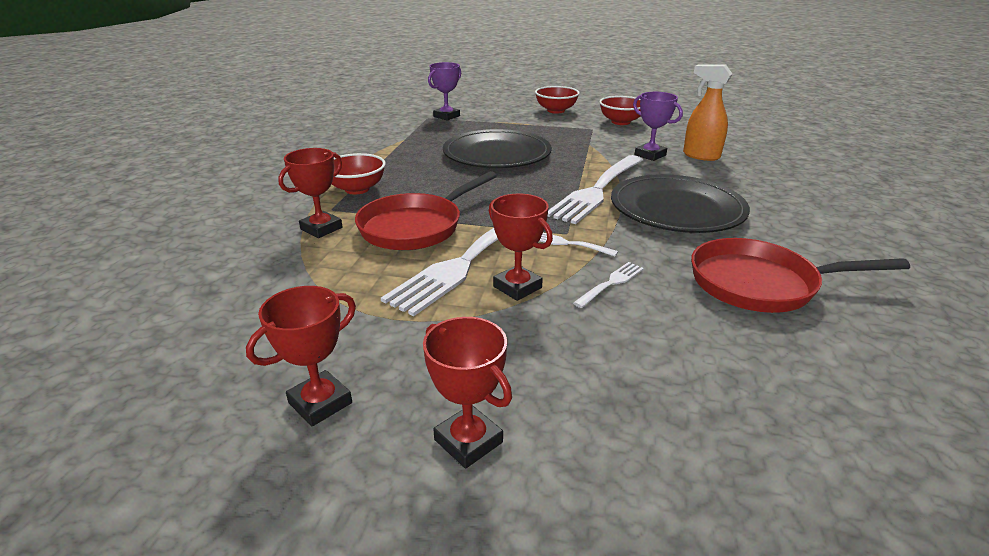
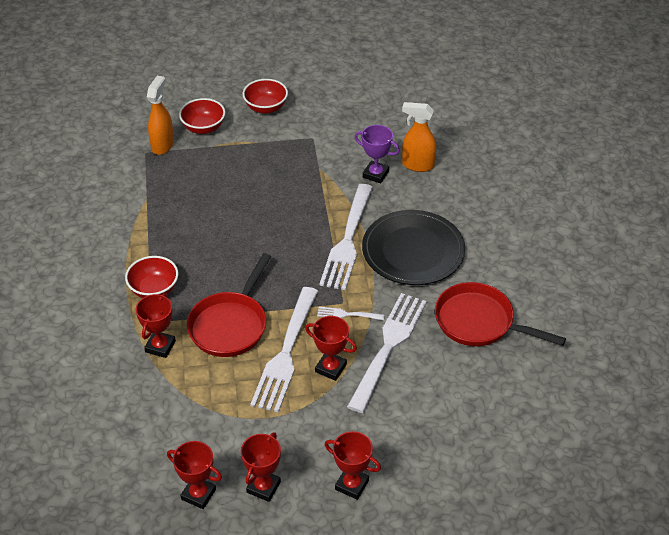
camera: 20 degrees left, 15 degrees up
purple trophy [428,62,461,121] -> orange spray bottle [147,76,174,155]
black plate [443,129,552,168] -> none
white fork [573,262,644,308] -> white fork [347,293,427,413], size x2.29
red bowl [599,96,641,125] -> red bowl moved to [179,98,225,134]
red pan [691,238,910,313] -> red pan turned 45 degrees clockwise [435,282,566,346]
none -> red trophy [167,441,222,509]

